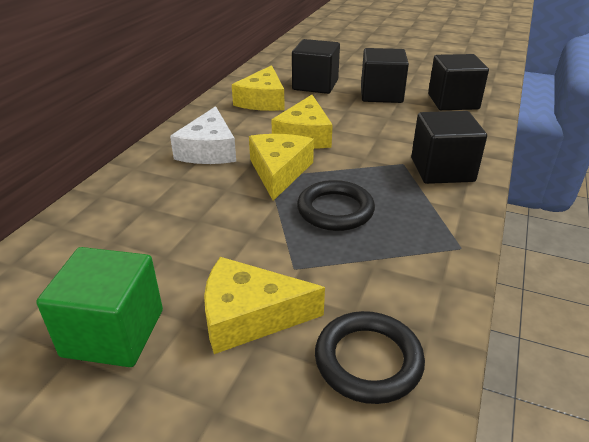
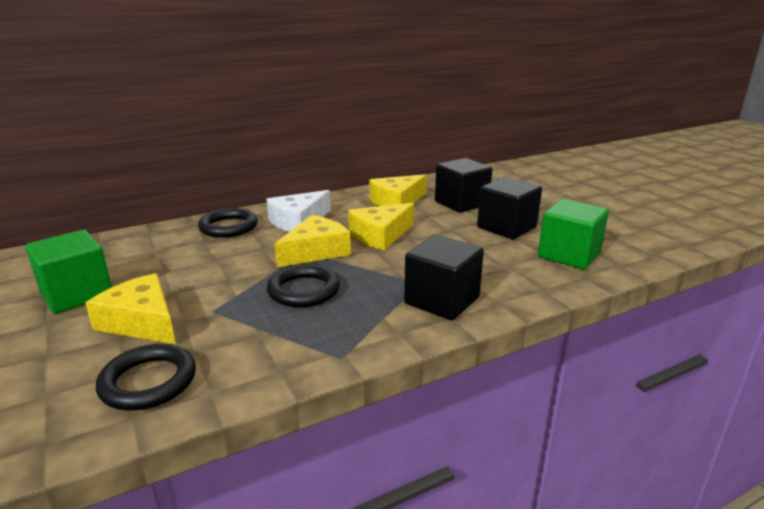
camera: 40 degrees right, 10 degrees down
black cube [428,54,489,110] -> green cube [538,199,609,270]
none -> black ring [198,208,258,238]

